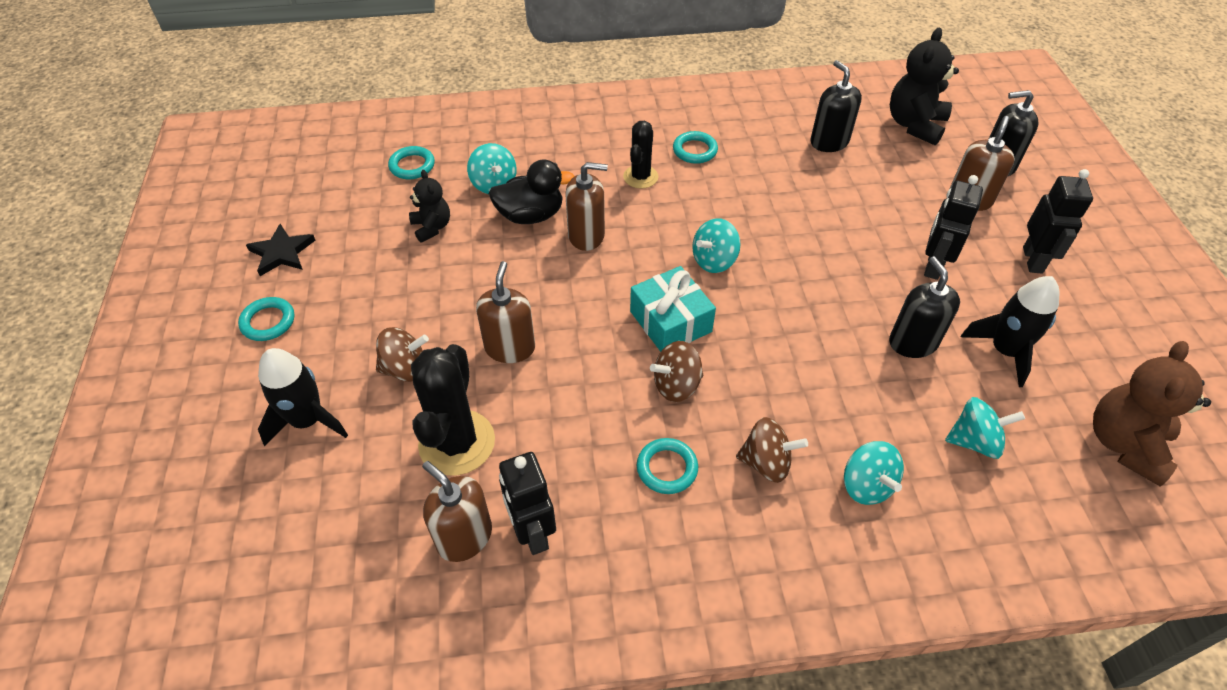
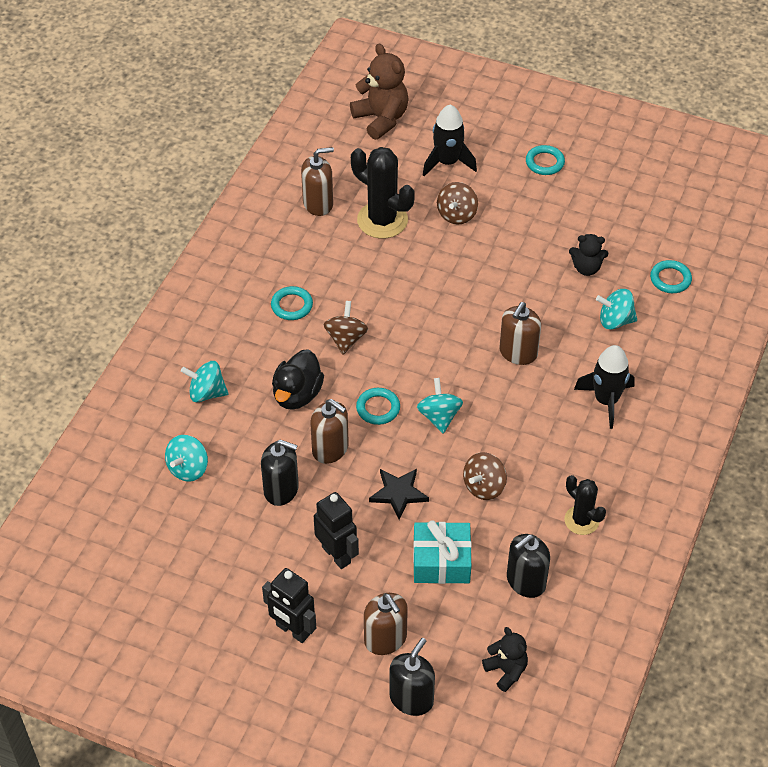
camera: 120 degrees right, 0 degrees up
black star [246,224,316,276] -> black star moved to [369,469,429,520]
brown soap dispenser [476,261,535,363] -> brown soap dispenser moved to [310,399,349,464]
black duck [489,160,574,224] -> black duck moved to [272,349,324,410]
black robot [499,452,556,555] -> none
black cactus [623,121,658,189] -> black cactus moved to [564,475,606,535]
turquoise gift [630,266,716,352] -> turquoise gift moved to [413,520,472,584]
turquoise ring [673,131,718,164] -> turquoise ring moved to [356,388,400,425]
brown spinning top [736,417,808,483] -> brown spinning top moved to [463,452,507,500]
black soap dispenser [810,60,862,152] -> black soap dispenser turned 135 degrees clockwise [507,534,550,598]
black teddy bear [890,28,959,145] -> black teddy bear [482,627,528,692], size x0.59
black rocket [961,276,1059,387] -> black rocket moved to [574,345,635,429]
brown teddy bear [1093,341,1211,486] -> brown teddy bear moved to [350,44,409,140]

